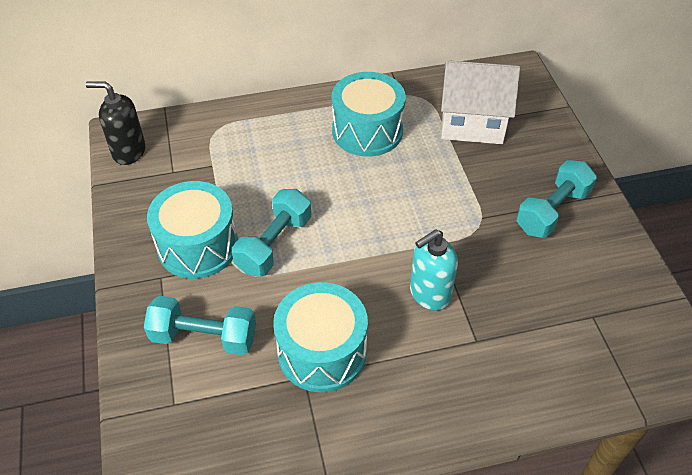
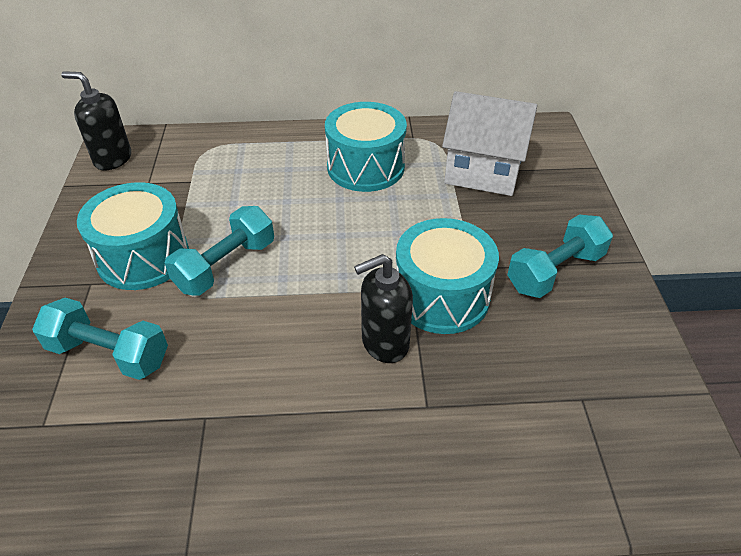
camera: 10 degrees right, 5 degrees down
turquoise drum [274,282,368,392] -> turquoise drum moved to [396,218,499,334]
turquoise soap dispenser [410,229,458,311] -> black soap dispenser [354,254,413,363]

